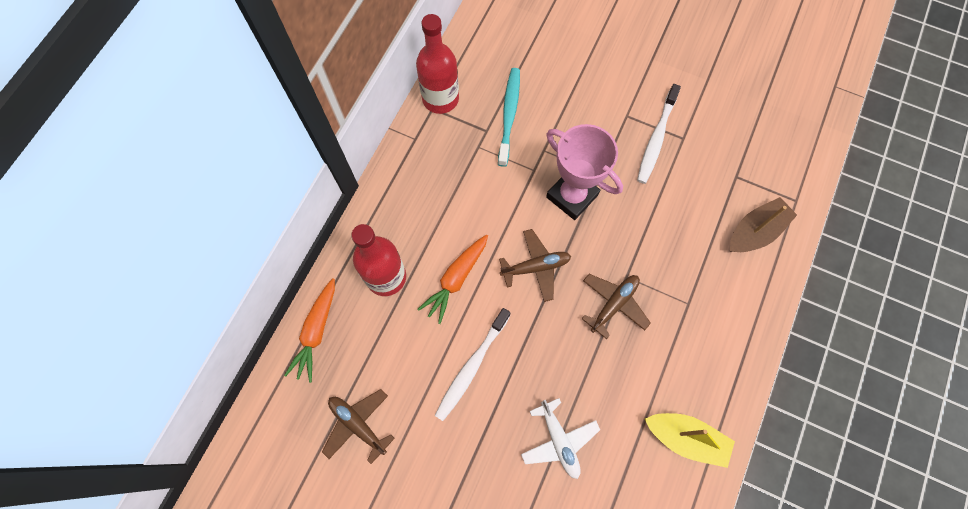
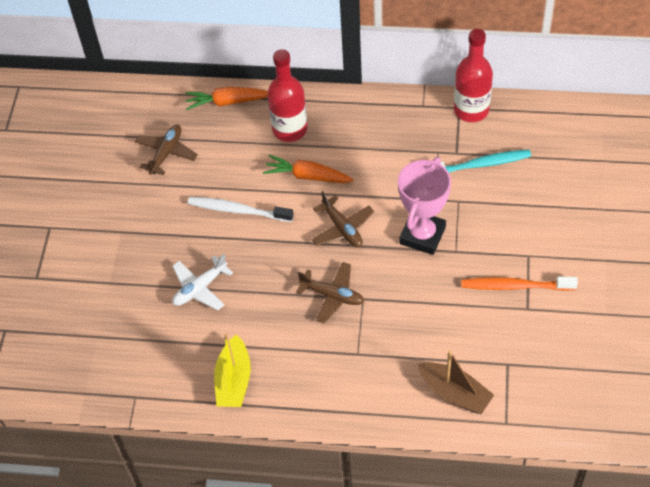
camera: 75 degrees right, 15 degrees down
white toothbrush [637,84,681,184] -> orange toothbrush [461,277,578,291]

